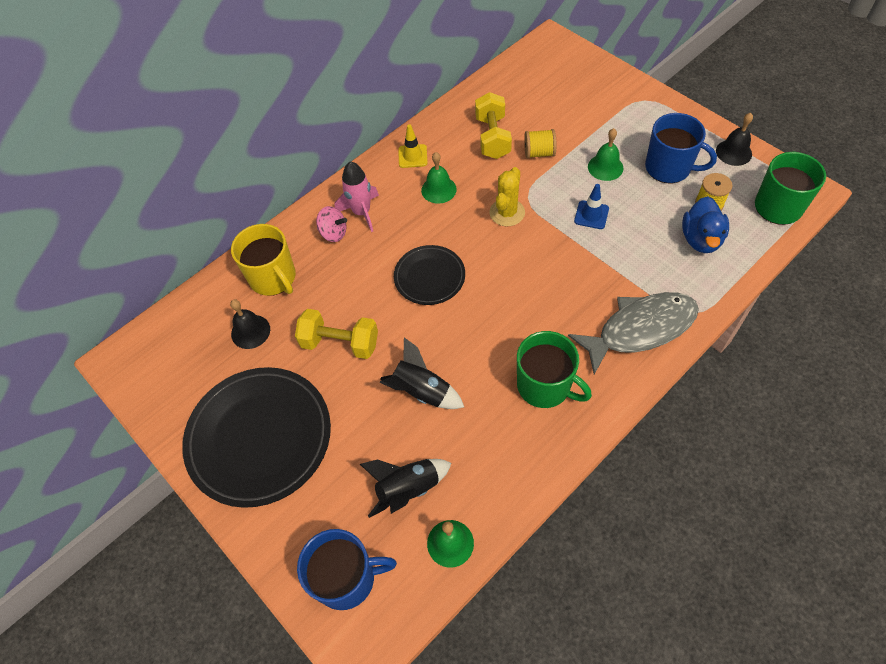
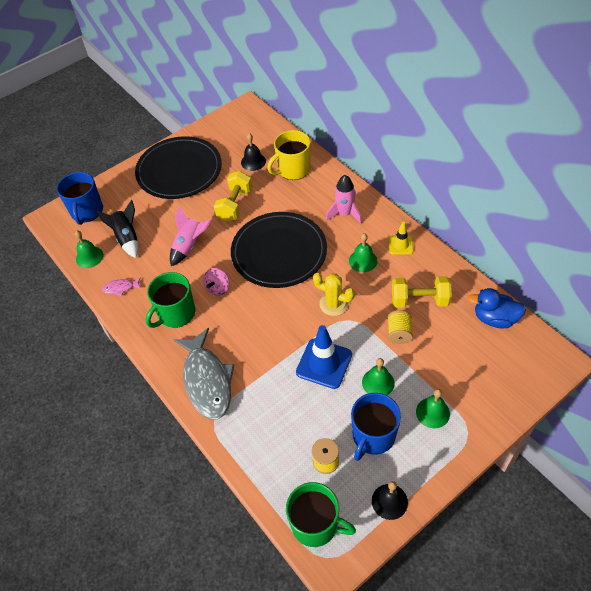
camera: 95 degrees right, 5 degrees down
pink spinning top [316,206,347,242] -> pink spinning top moved to [203,268,229,296]
black rocket [380,337,464,409] -> pink rocket [170,206,211,266]
black plate [394,245,465,305] -> black plate [231,212,327,288], size x1.83
blue traffic cone [574,184,609,229] -> blue traffic cone [296,325,352,389], size x1.76
blue duck [682,196,729,253] -> blue duck moved to [469,288,526,329]
none -> pink fish [102,277,141,296]
none -> green bell [416,389,450,428]

